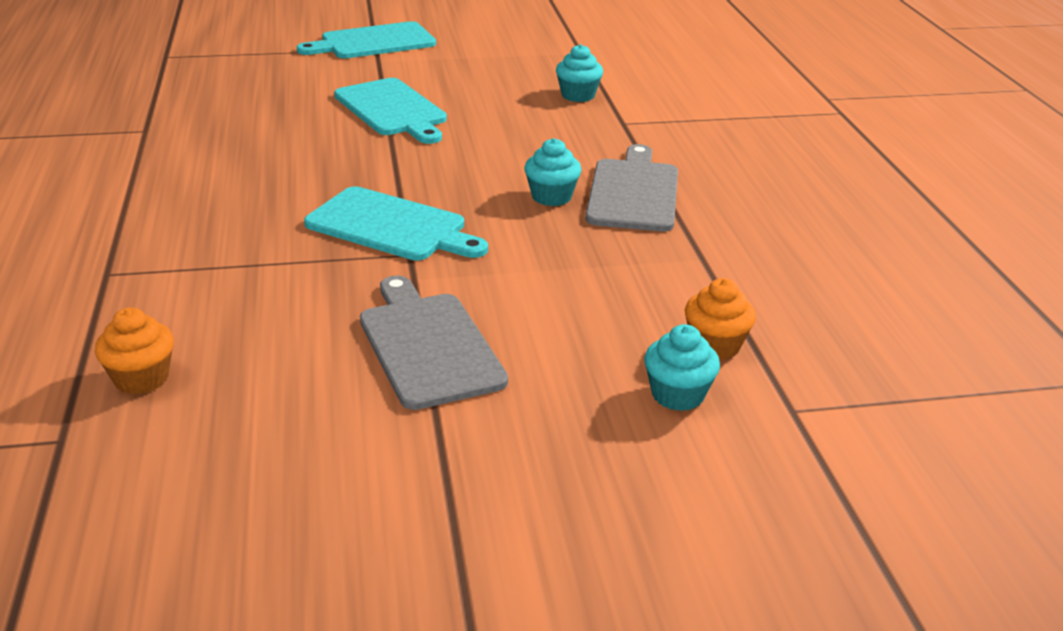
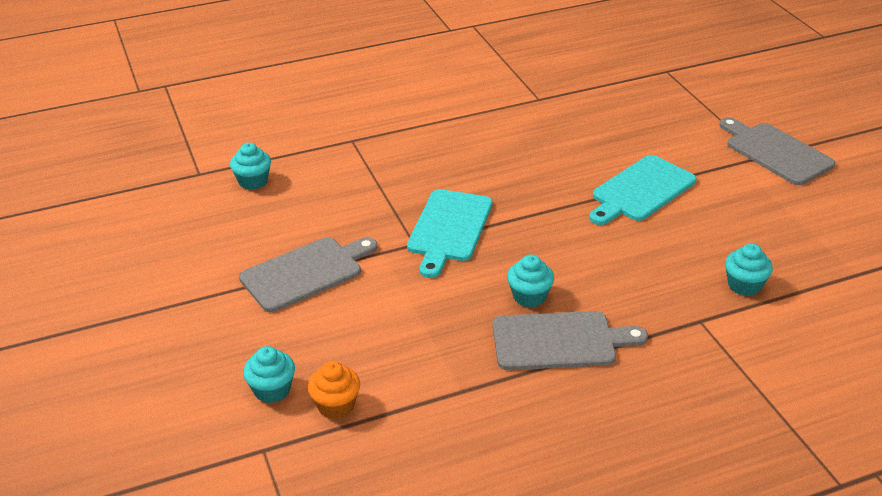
camera: 80 degrees right, 5 degrees up
orange cupcake [95,308,174,394] -> turquoise cupcake [230,143,271,190]
turquoise cutting board [297,21,436,58] -> grey cutting board [719,117,835,185]

